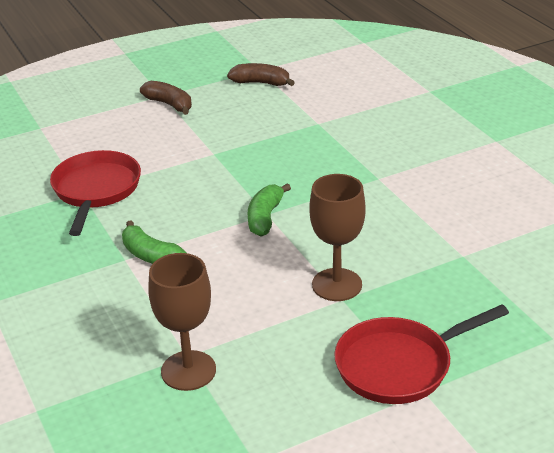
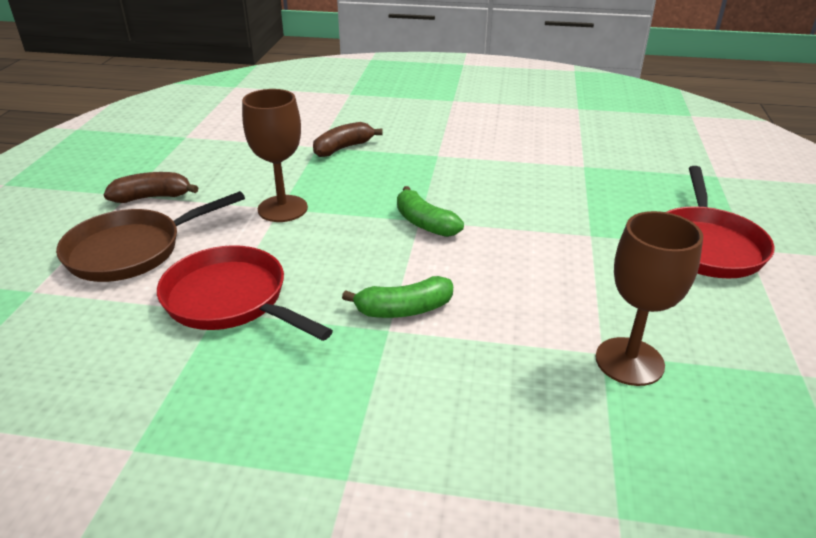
camera: 55 degrees left, 0 degrees up
brown banana [227,63,295,86] -> brown banana moved to [313,122,383,157]
brown goblet [309,174,366,301] -> brown goblet moved to [242,89,308,222]
none -> brown pan [56,191,245,282]

